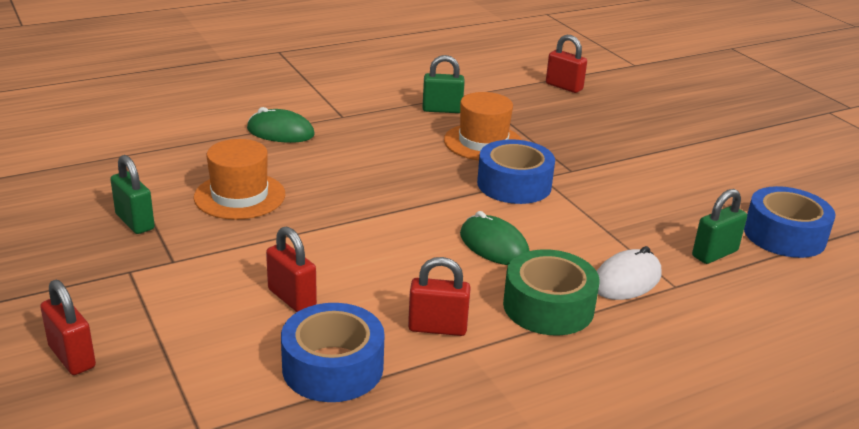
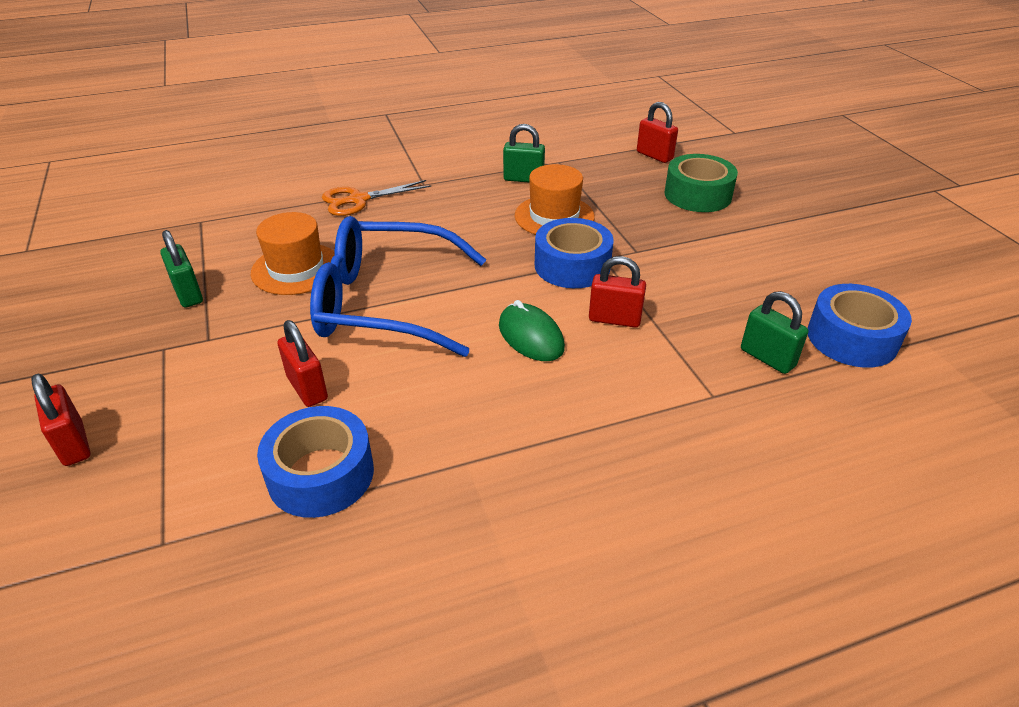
camera: 10 degrees right, 10 degrees up
green mouse [247,107,315,143] -> orange scissors [322,180,431,216]
red padlock [408,257,471,336] -> red padlock moved to [589,256,646,328]
green tape [503,249,600,336] -> green tape moved to [665,154,738,212]
white mouse [597,246,661,300] -> none
green padlock [692,189,747,264] -> green padlock turned 75 degrees clockwise [741,291,808,374]
none -> blue glasses [310,216,486,357]

